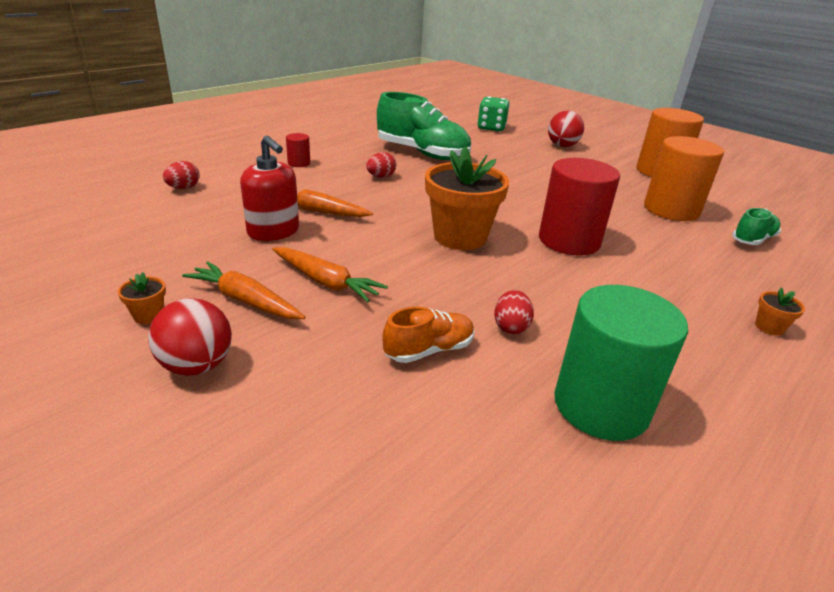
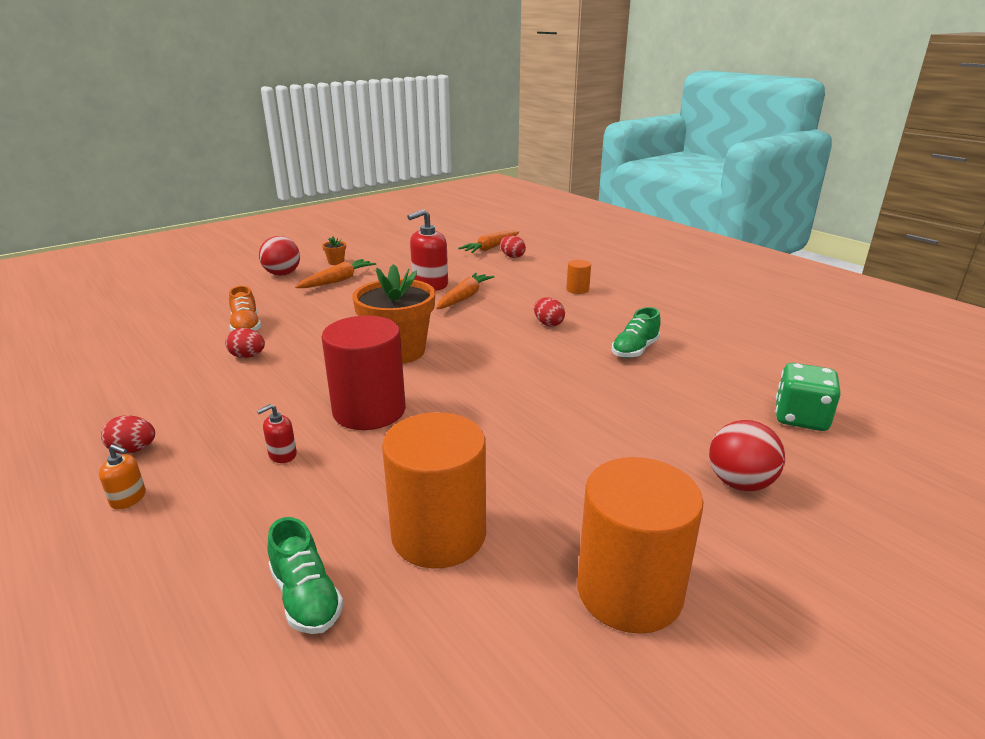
camera: 100 degrees right, 5 degrees down
orange carrot [272,247,388,302] -> orange carrot moved to [458,230,519,253]
red cylinder [286,133,310,167] -> orange cylinder [567,260,591,294]
green shoe [377,92,471,160] -> green shoe [612,307,661,358], size x0.52
green cylinder [554,285,688,441] -> none
orange flower pot [755,287,805,336] -> orange soap dispenser [99,444,146,509]
none -> red egg [101,415,155,454]
none -> red soap dispenser [257,404,297,463]

